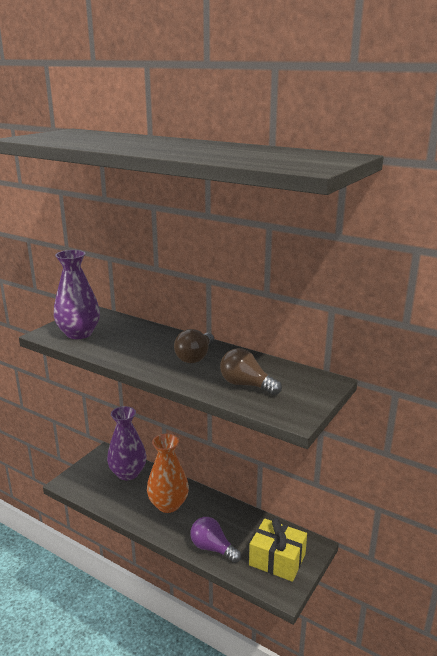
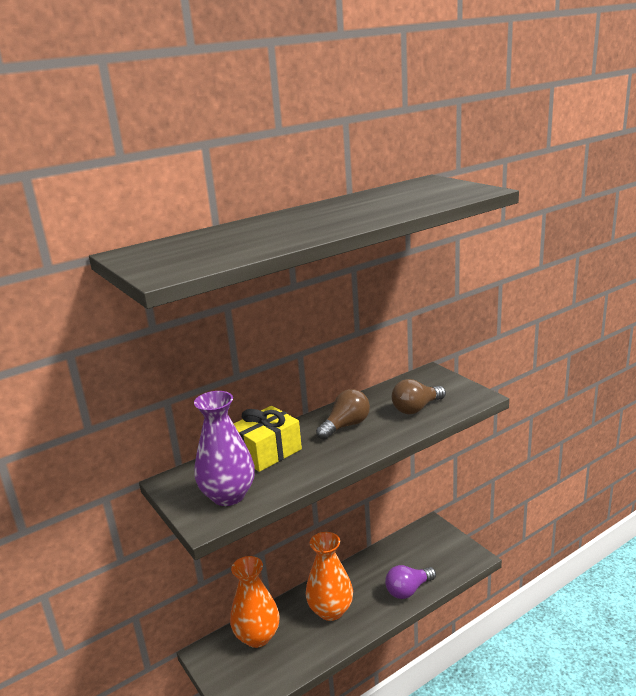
camera: 65 degrees left, 0 degrees up
purple vase [107,406,147,480] -> orange vase [230,556,280,648]
brown light bulb [174,329,214,363] -> brown light bulb turned 90 degrees counterclockwise [316,389,370,440]
yellow gift [249,518,307,582] -> yellow gift moved to [233,406,302,472]

